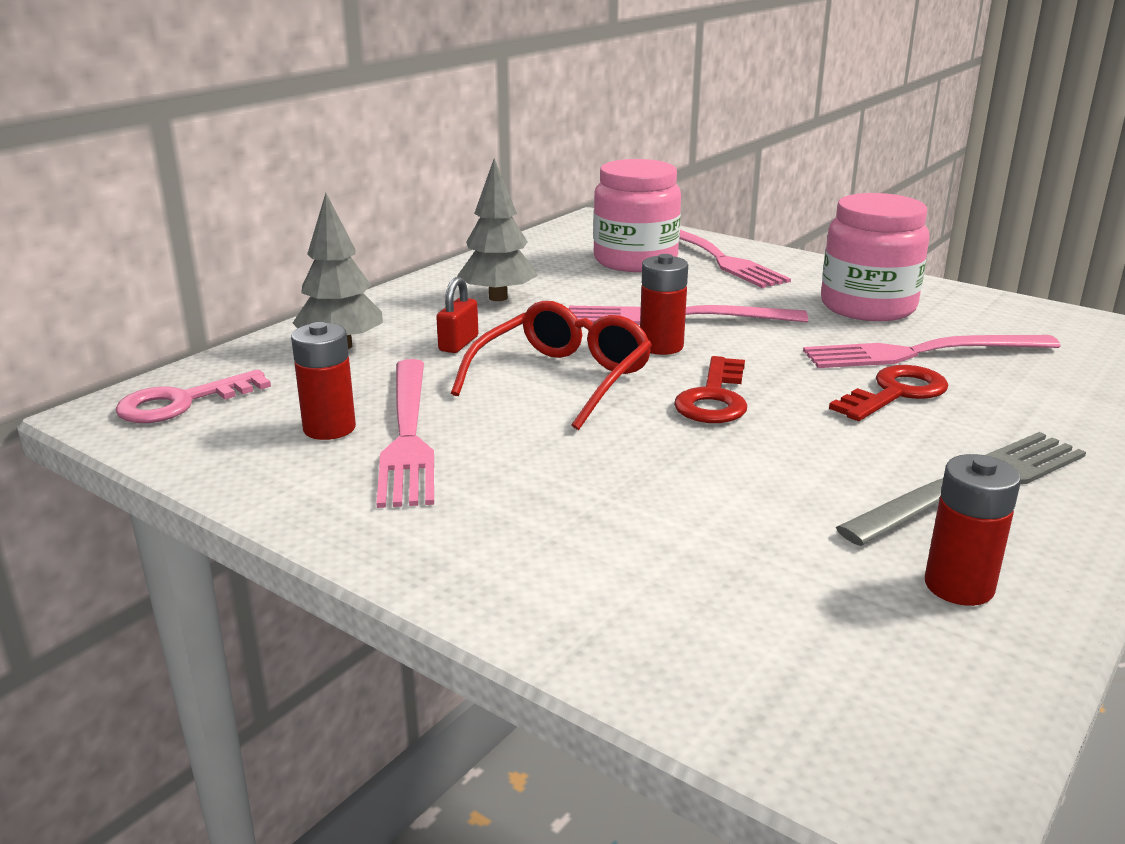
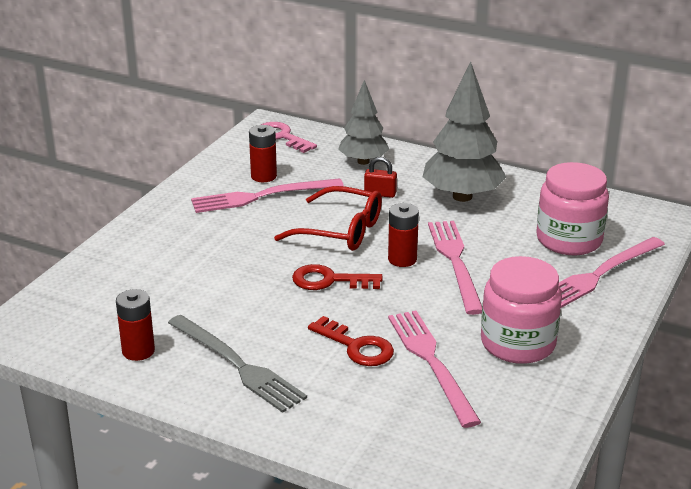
camera: 80 degrees right, 5 degrees up
grey tree [457,158,537,301] -> grey tree [423,62,507,202], size x1.55

